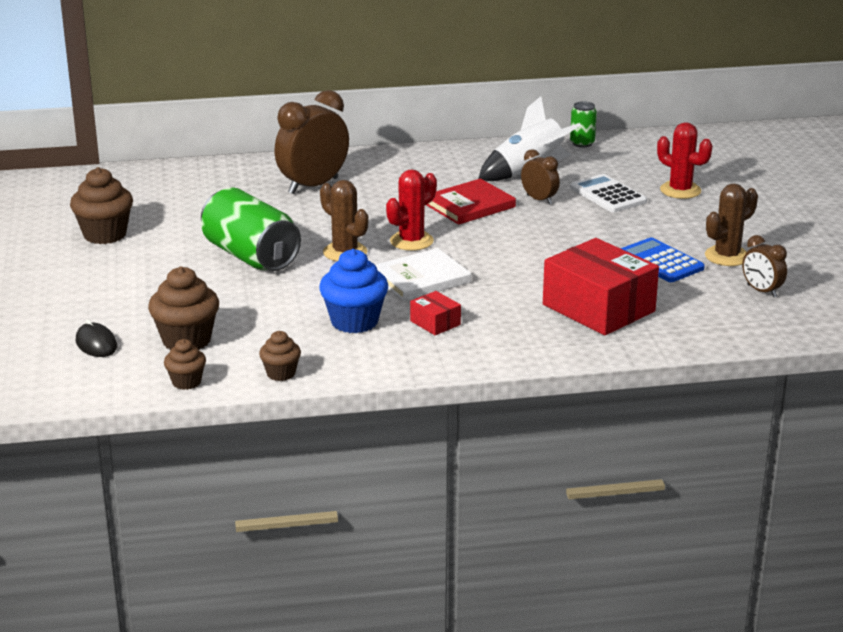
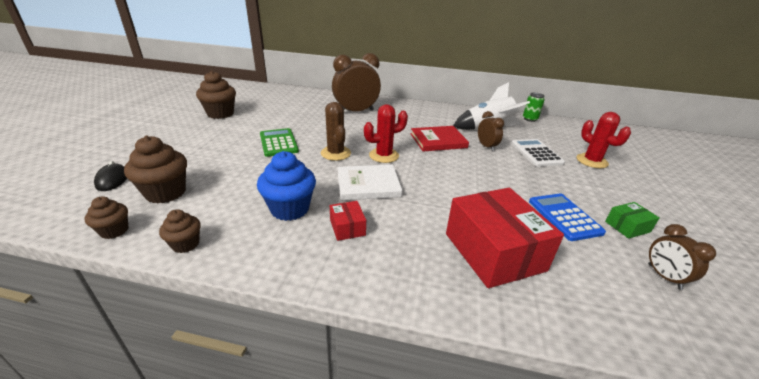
camera: 20 degrees right, 5 degrees up
green can [201,187,301,271] -> green calculator [260,128,299,157]
brown cactus [705,184,758,266] -> green box [605,202,659,239]

